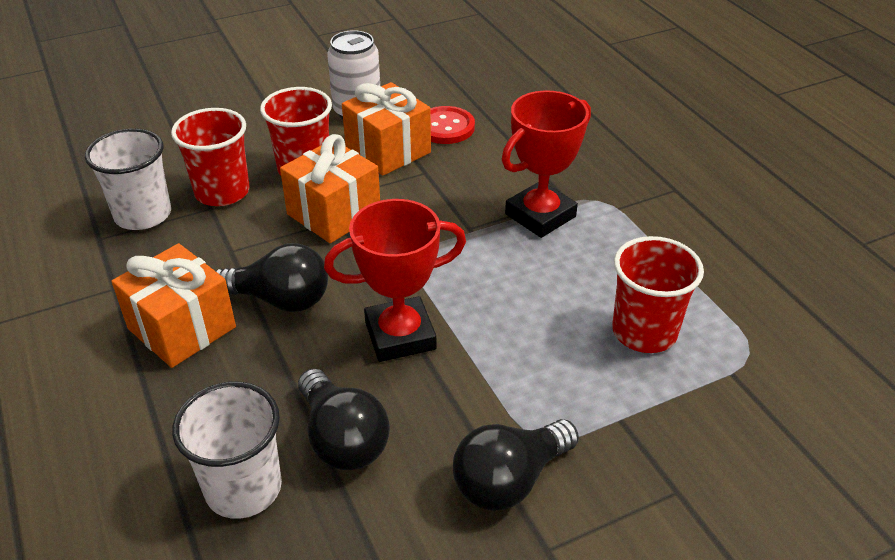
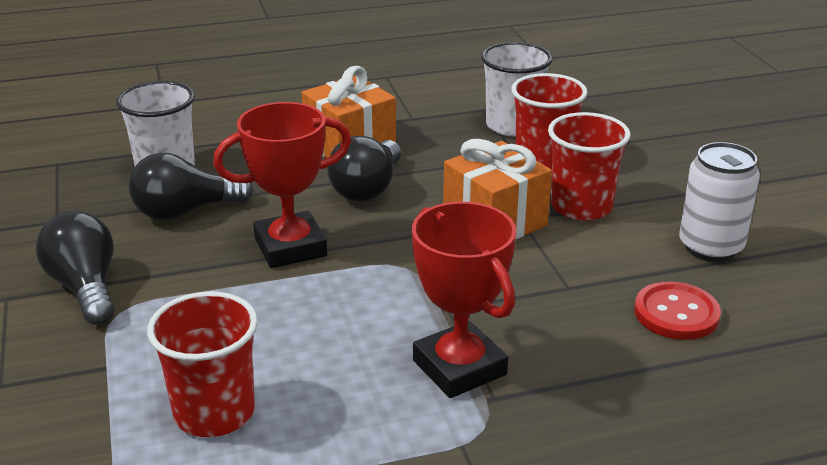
camera: 100 degrees right, 10 degrees down
red trophy [324,199,466,362] -> red trophy turned 75 degrees clockwise [213,102,351,268]
orange gift [342,82,431,176] -> none

